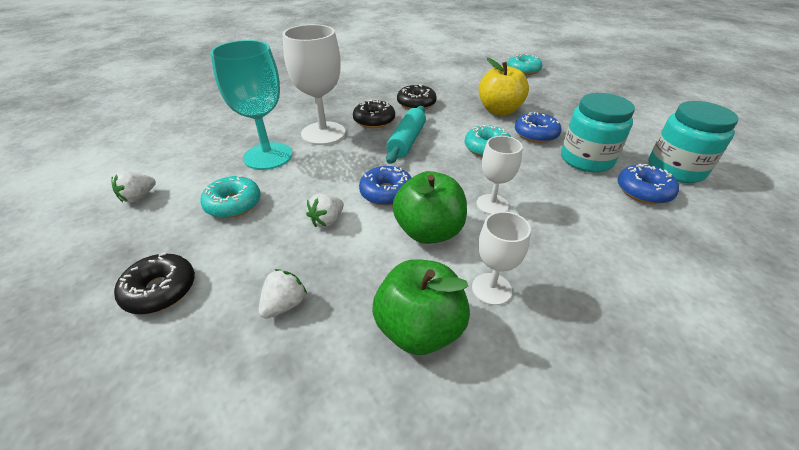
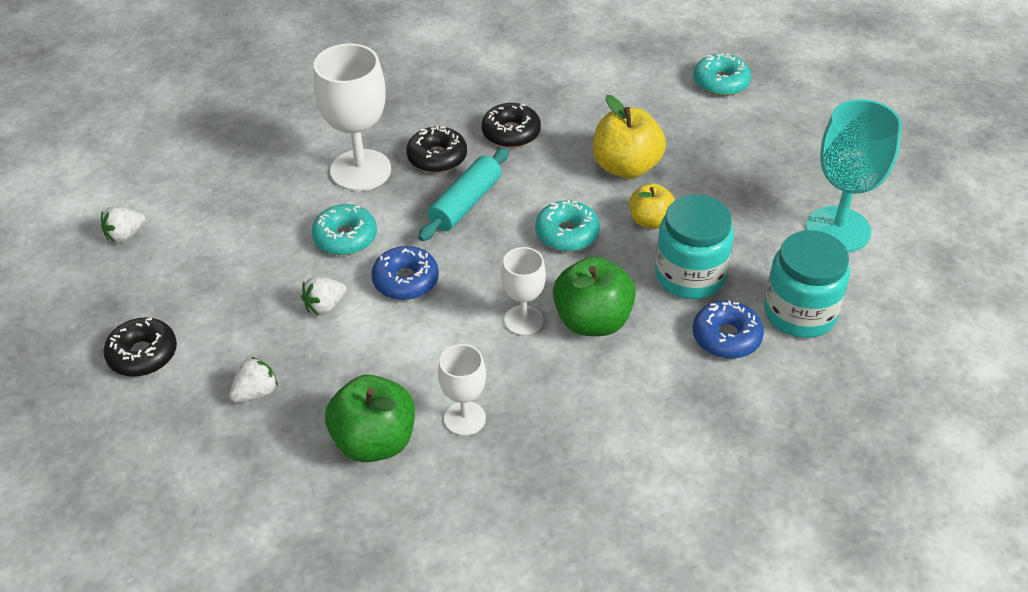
camera: 15 degrees right, 5 degrees up
turquoise donut [200,176,261,218] -> turquoise donut moved to [312,204,377,255]
turquoise goblet [210,40,293,170] -> turquoise goblet moved to [806,99,902,252]
green apple [393,171,467,244] -> green apple moved to [553,257,636,336]
blue donut [515,112,561,143] -> yellow apple [629,183,675,229]

